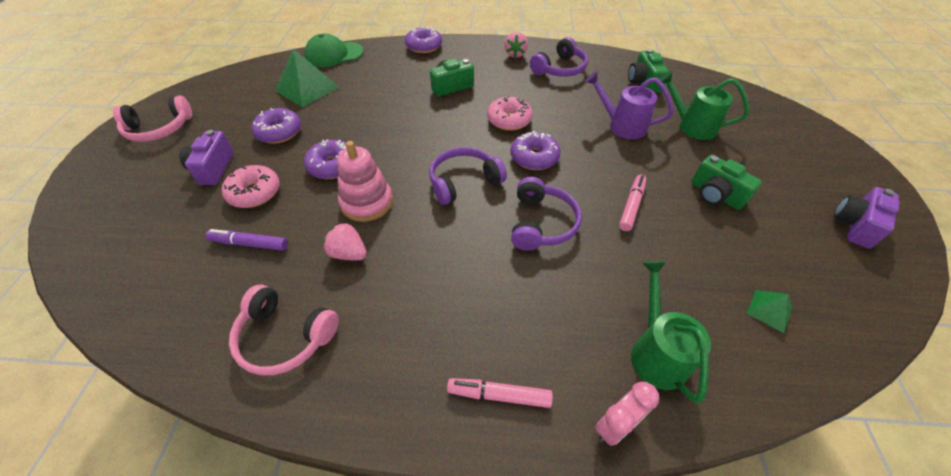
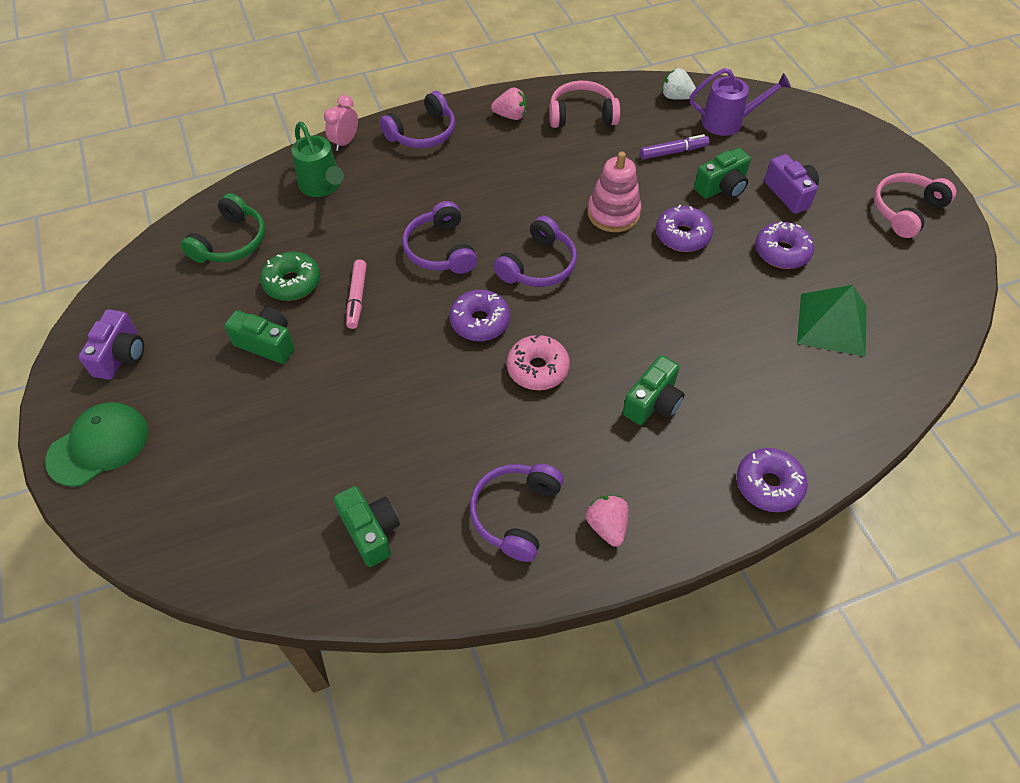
camera: 155 degrees right, 5 degrees up
pink donut [222,165,280,208] -> green camera [694,148,751,199]
green cap [304,33,364,67] -> green cap moved to [45,402,148,487]
pink strawberry [323,222,367,260] -> pink strawberry moved to [491,87,527,120]
pink marker [447,378,553,408] -> purple headphones [379,91,455,148]
purple watering can [585,71,674,139] -> purple watering can moved to [690,68,791,136]
green watering can [659,71,749,140] -> none
green pyramid [747,290,792,333] -> green headphones [181,193,265,263]
none -> green donut [260,252,320,301]
none -> white strawberry [662,68,696,100]

